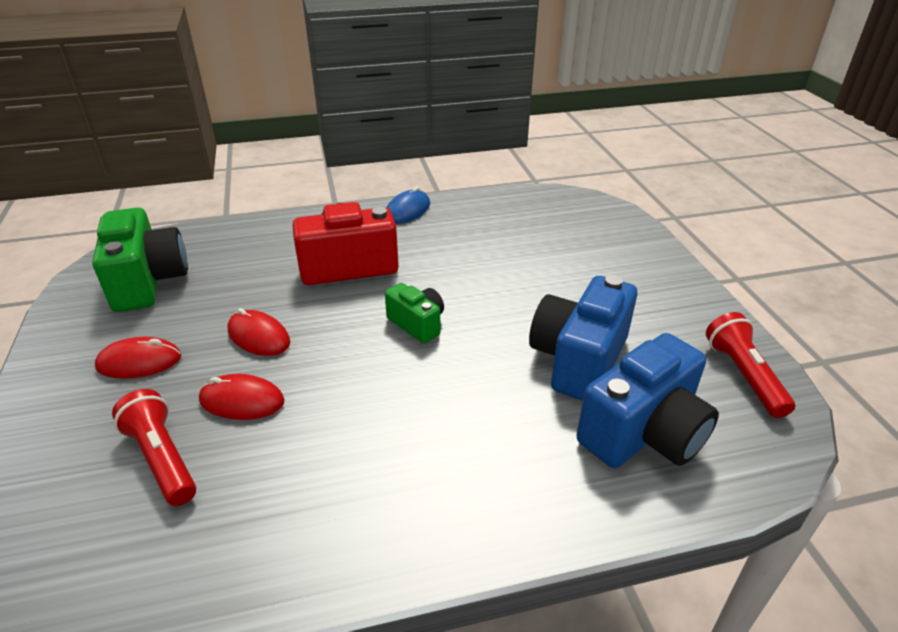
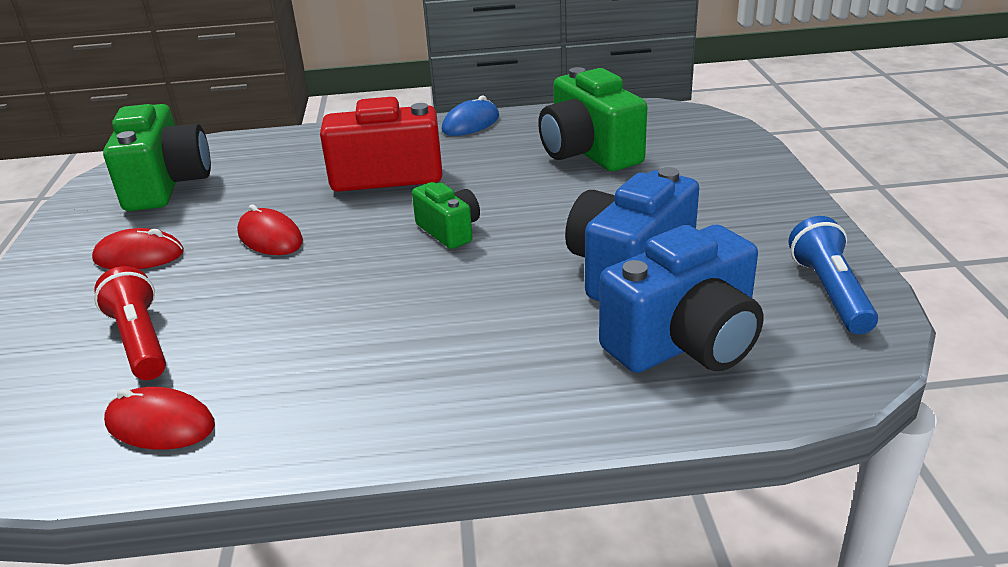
camera: 10 degrees right, 5 degrees down
red mouse [199,374,285,420] -> red mouse moved to [104,387,215,450]
red flashlight [706,312,795,418] -> blue flashlight [789,216,878,334]
none -> green camera [538,67,647,171]

